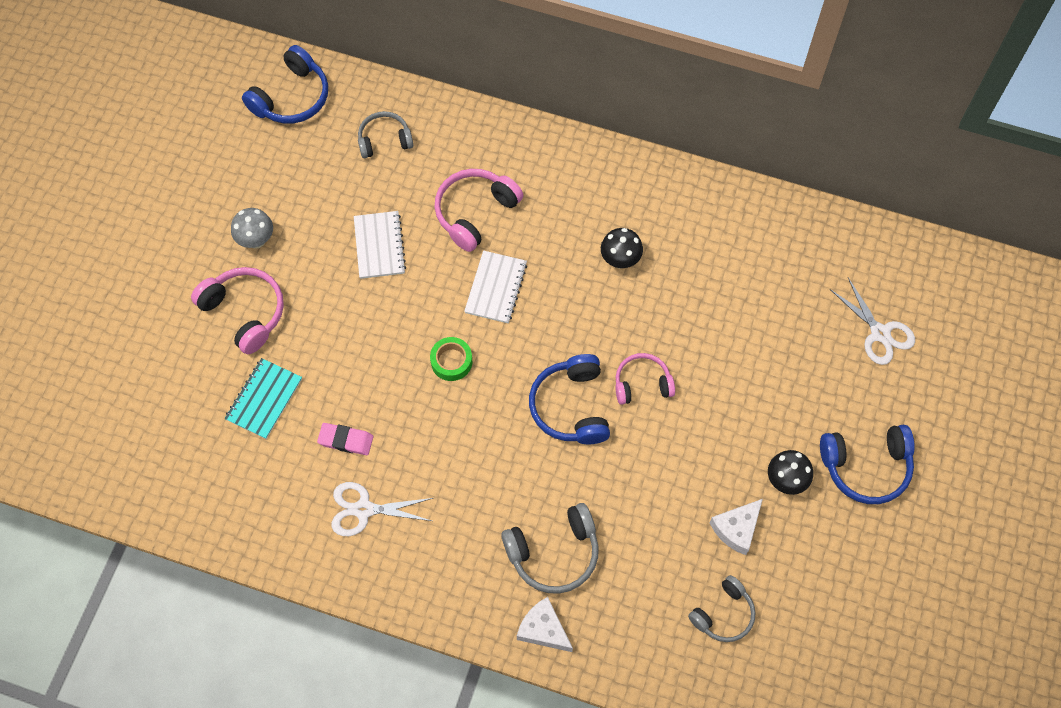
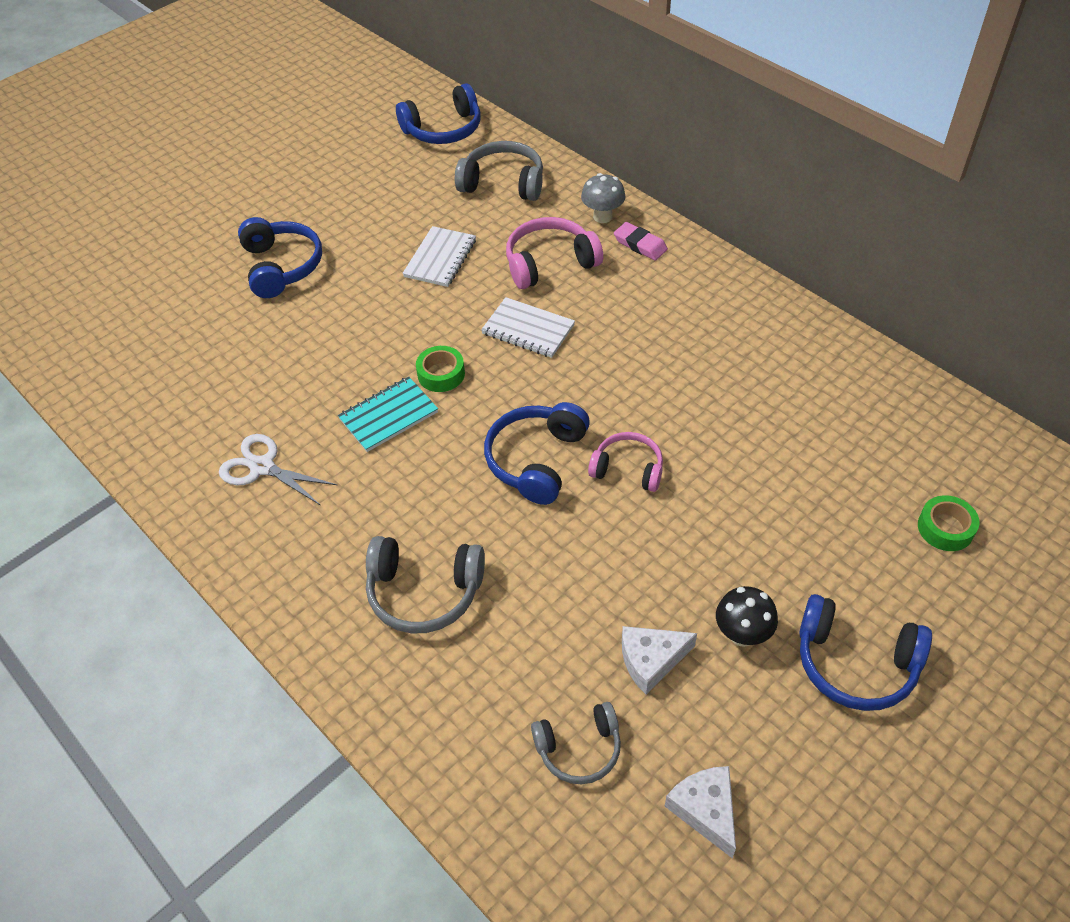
camera: 30 degrees right, 15 degrees down
pink headphones [191,267,284,354] -> blue headphones [238,217,322,298]
turquoise notebook [225,358,302,439] -> turquoise notebook moved to [338,377,438,452]
grey mushroom [231,208,273,249] -> grey mushroom moved to [581,173,625,223]
pink eraser [317,423,373,455] -> pink eraser moved to [614,222,668,260]
grey headphones [358,111,413,158] -> grey headphones [455,141,543,201], size x1.50
white notebook [464,250,527,323] -> white notebook turned 75 degrees clockwise [481,297,575,358]
white cheese [517,597,573,652] -> white cheese moved to [665,766,736,858]
black mushroom [601,228,643,269] -> none
white scissors [830,278,915,365] -> green tape [918,495,979,551]

